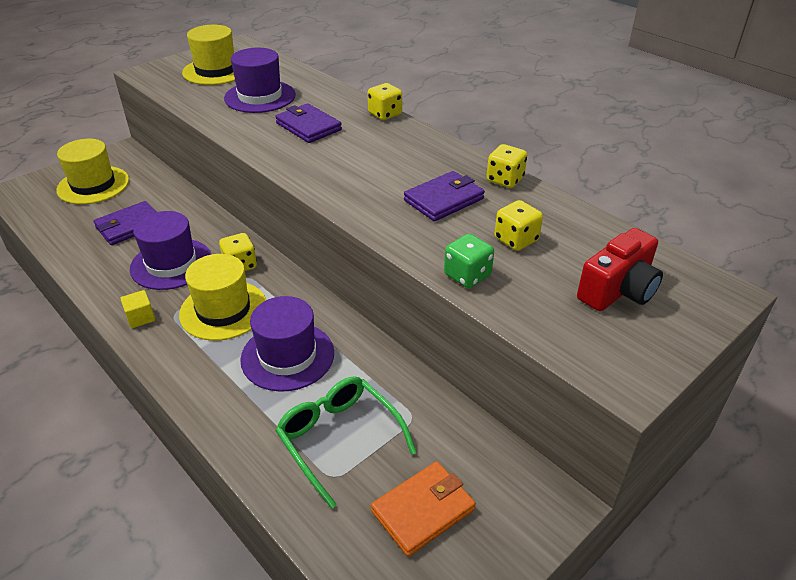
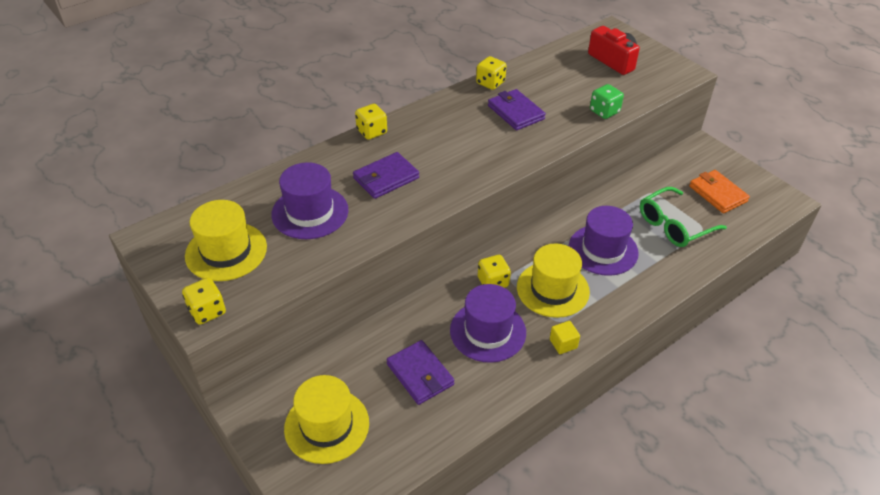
camera: 85 degrees left, 5 degrees up
yellow dice [495,200,543,251] -> yellow dice moved to [182,278,226,325]

